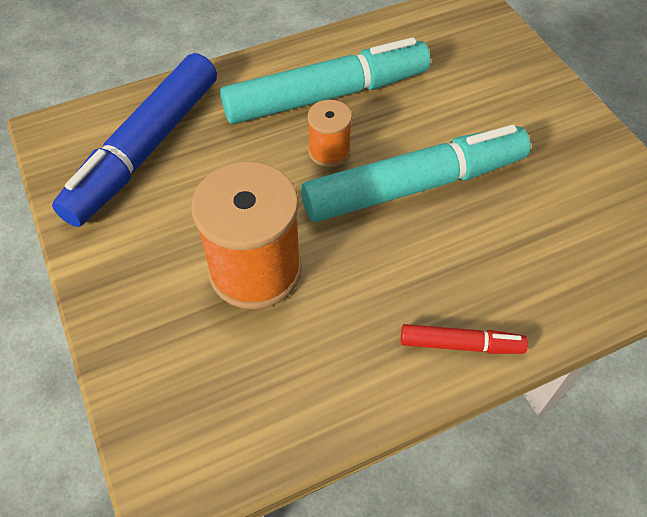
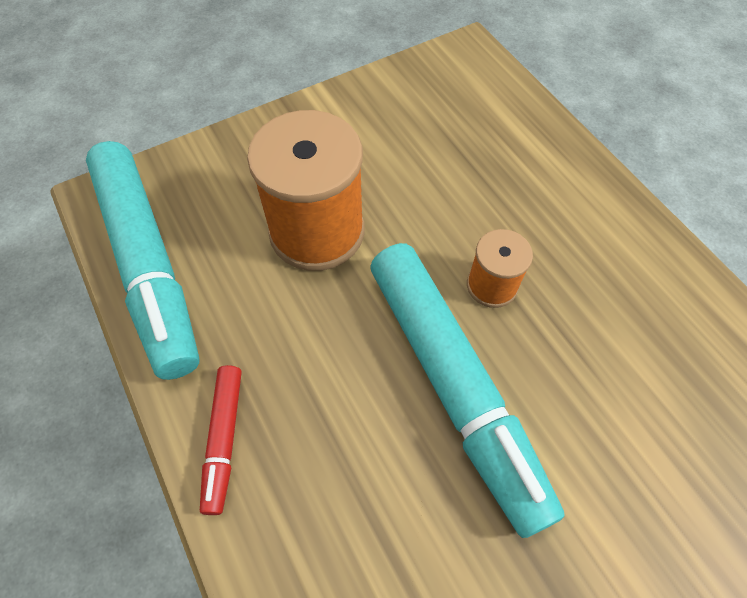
camera: 85 degrees right, 5 degrees up
blue marker [52,53,217,227] -> none
turquoise marker [220,37,431,124] -> turquoise marker moved to [86,141,200,380]

